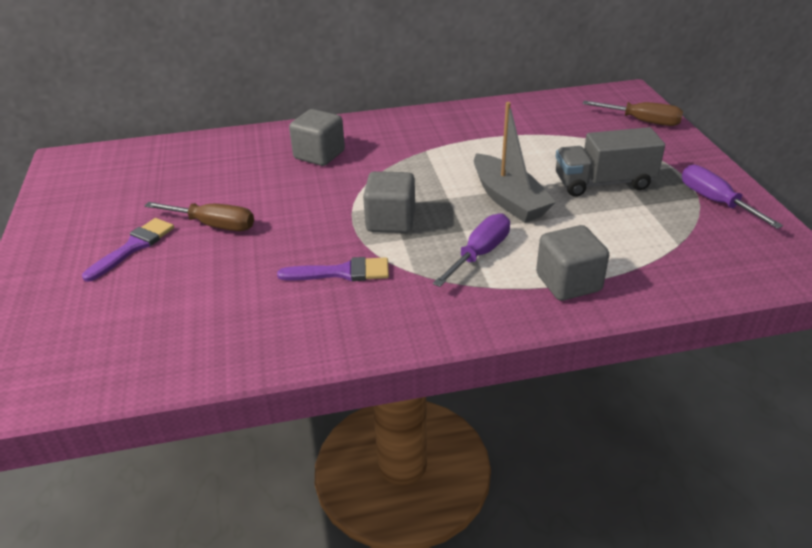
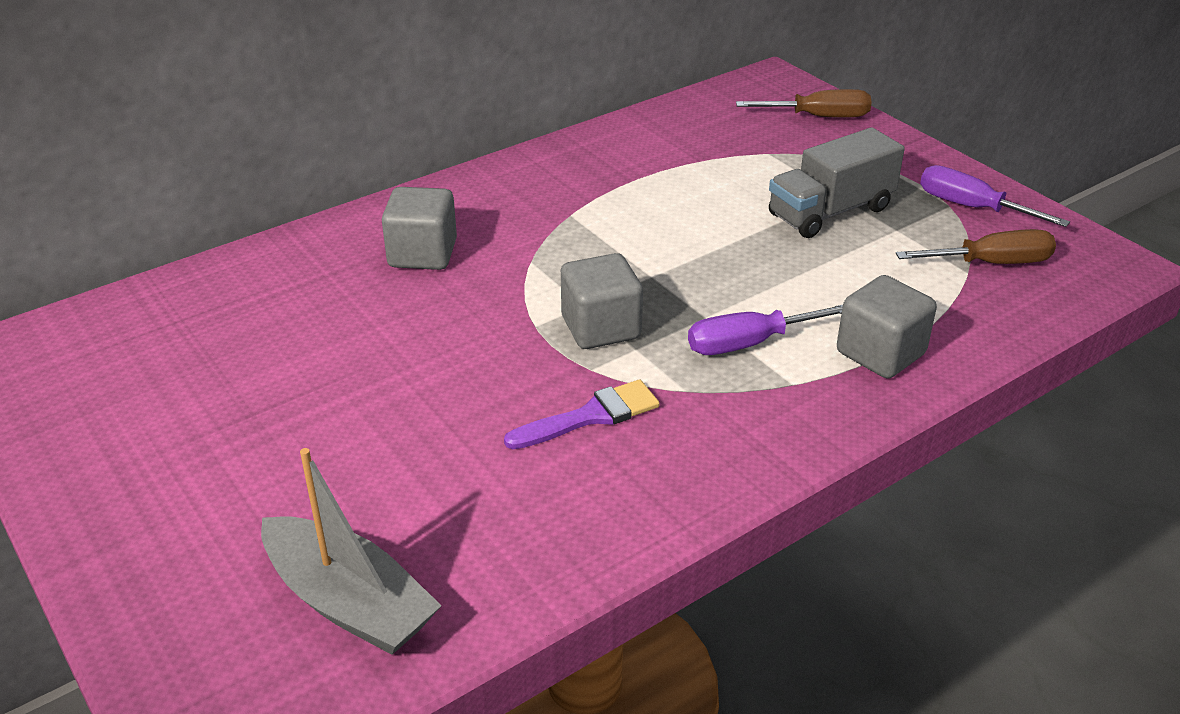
camera: 25 degrees left, 0 degrees up
purple brush [82,218,174,282] -> none
brown screwdriver [145,202,254,231] -> brown screwdriver moved to [896,229,1056,264]
purple screwdriver [433,214,510,287] -> purple screwdriver turned 120 degrees counterclockwise [688,305,843,355]
grey boat [474,102,556,223] -> grey boat moved to [261,448,442,655]

